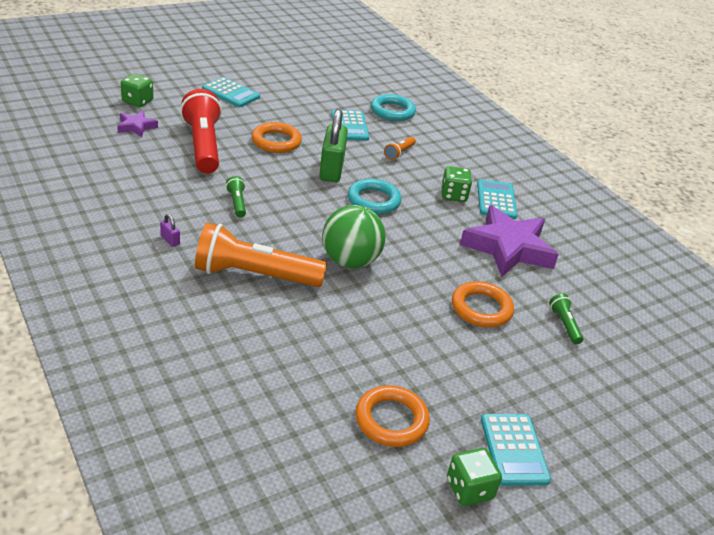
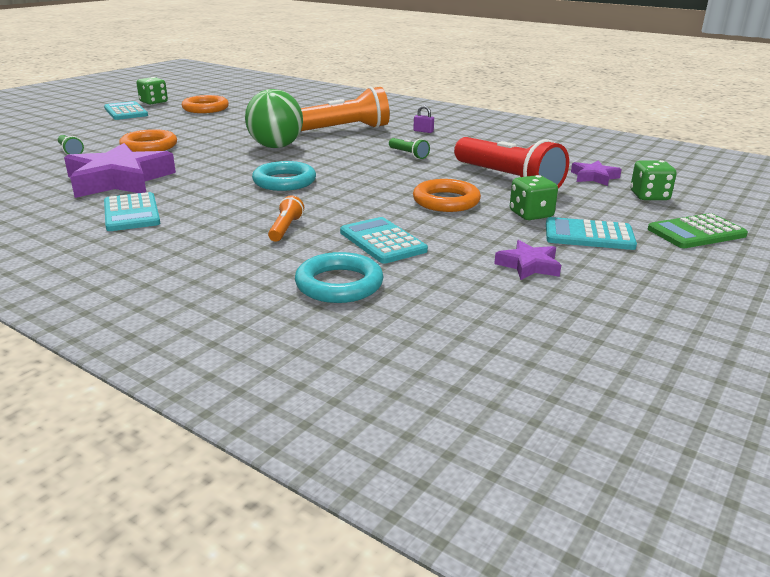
camera: 160 degrees right, 10 degrees down
green padlock [319,109,348,182] -> none
green dice [441,166,472,202] -> green dice moved to [510,175,558,220]
none -> purple star [494,240,561,280]
none -> green calculator [648,213,748,248]

